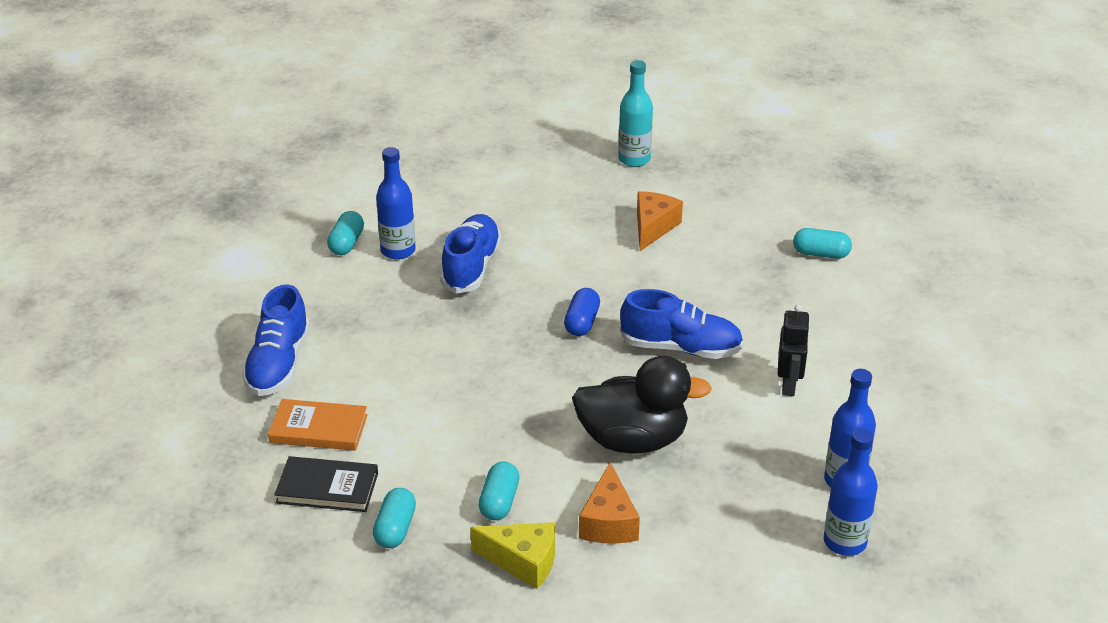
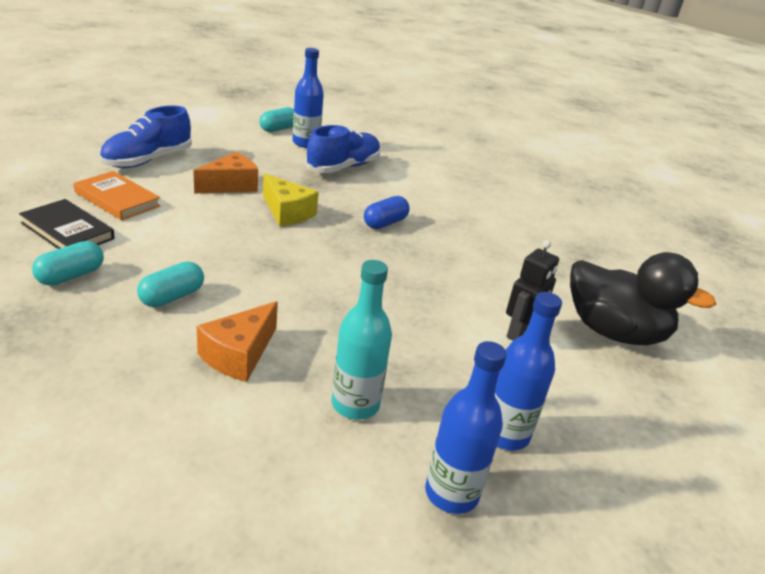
camera: 25 degrees right, 5 degrees down
yellow cheese [470,522,555,589] -> yellow cheese moved to [263,173,319,226]
black duck [572,356,712,453] -> black duck moved to [570,252,716,346]
turquoise bottle [618,60,653,167] -> turquoise bottle moved to [332,260,392,420]
blue shoe [620,289,744,359] -> none
orange cheese [637,191,683,251] -> orange cheese moved to [193,152,258,193]
turquoise capsule [793,228,852,259] -> none

